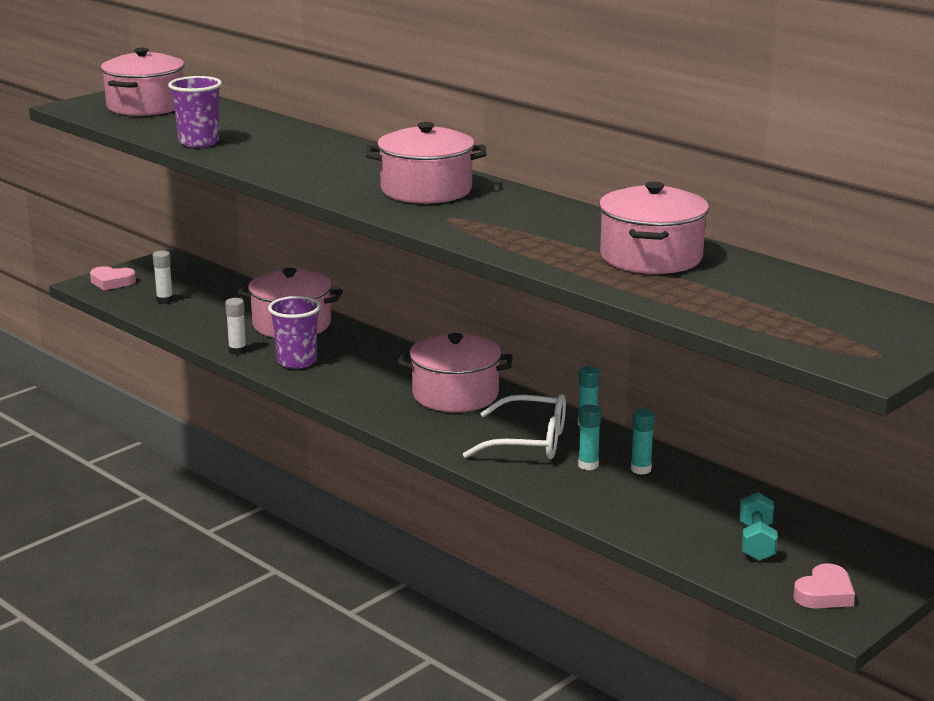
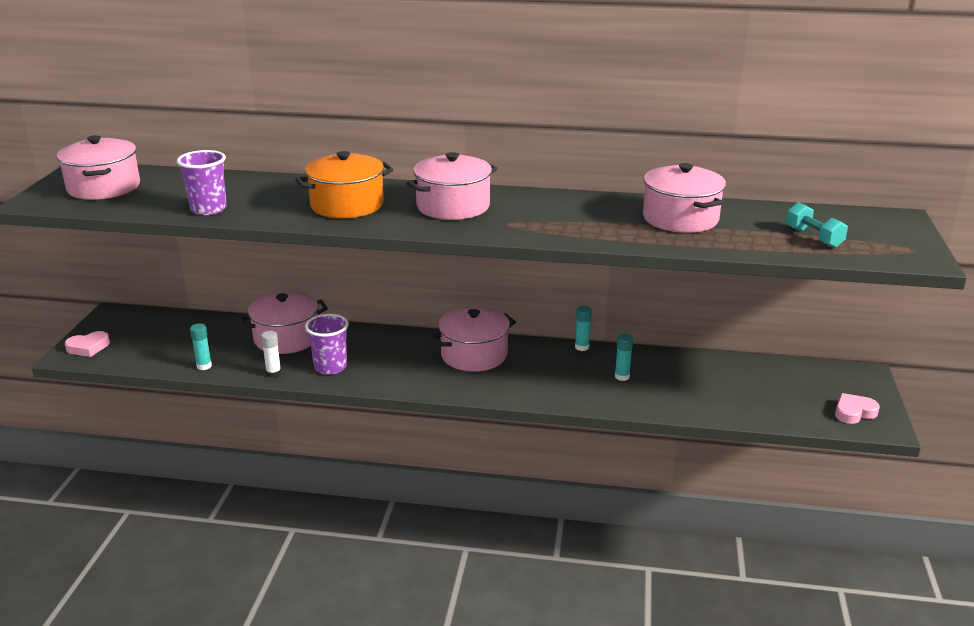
camera: 35 degrees left, 5 degrees up
white glue stick [153,251,173,304] -> none
white glasses [463,394,566,459] -> none
turquoise glue stick [631,408,655,475] -> turquoise glue stick moved to [190,324,212,370]
turquoise dumbbell [739,492,778,561] -> turquoise dumbbell moved to [786,202,848,248]
pink heart [793,563,855,608] -> pink heart turned 120 degrees counterclockwise [835,393,880,424]
none -> orange pot [295,151,393,218]

